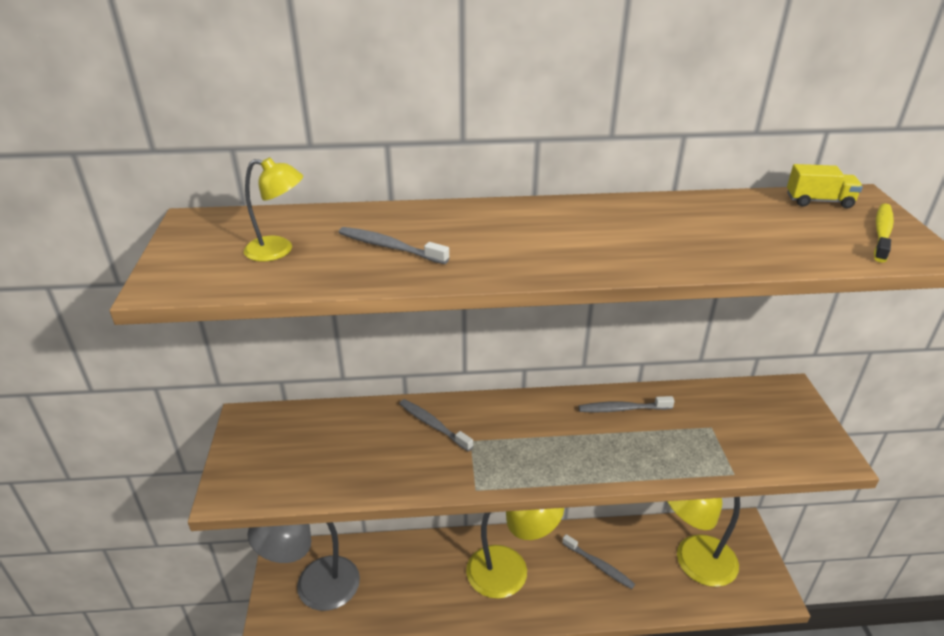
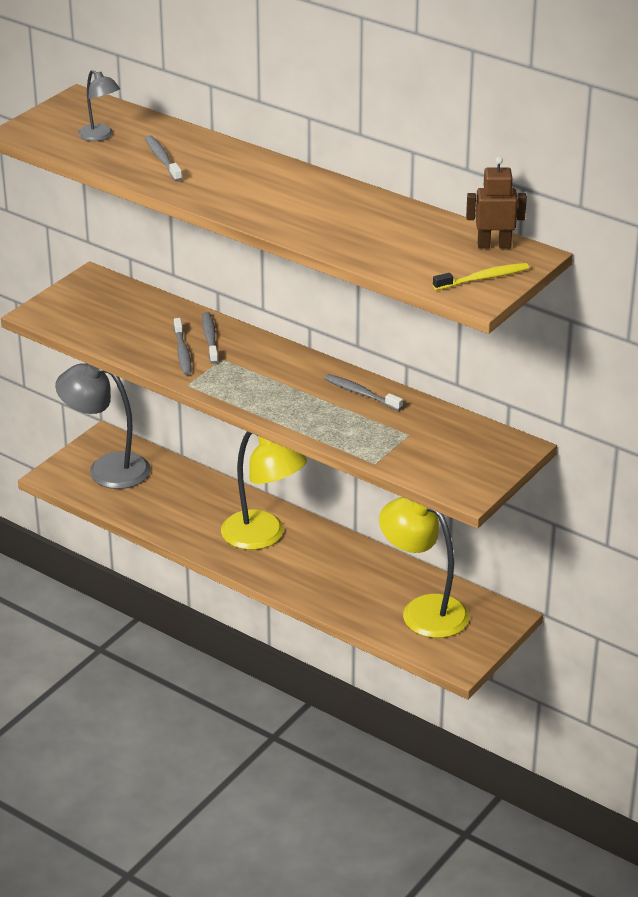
camera: 40 degrees right, 0 degrees up
yellow lamp [244,157,303,261] -> grey lamp [78,70,120,141]
grey toothbrush [562,534,635,589] -> grey toothbrush moved to [174,318,191,375]
yellow truck [787,164,863,208] -> brown robot [466,157,527,249]

